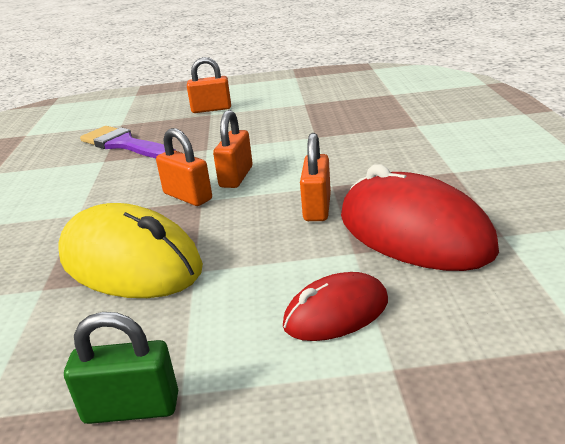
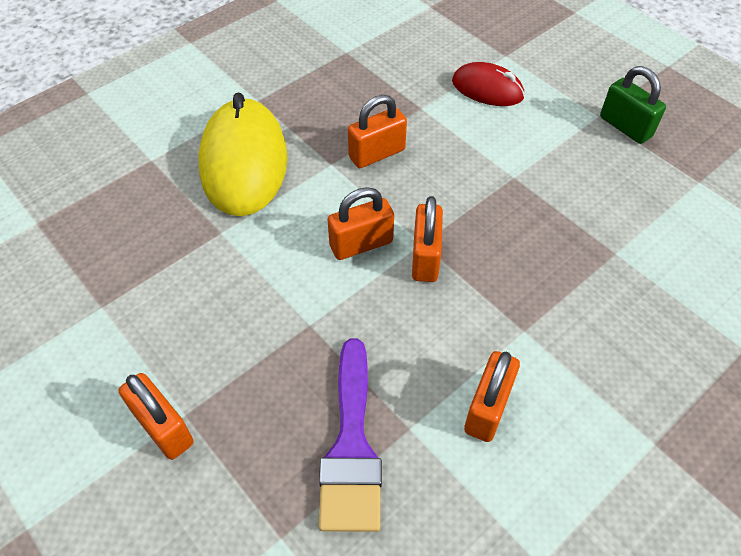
camera: 130 degrees left, 25 degrees up
yellow mouse [59,203,203,298] -> yellow mouse moved to [199,93,288,216]
red mouse [341,164,499,271] -> none
none -> orange padlock [464,351,520,442]

